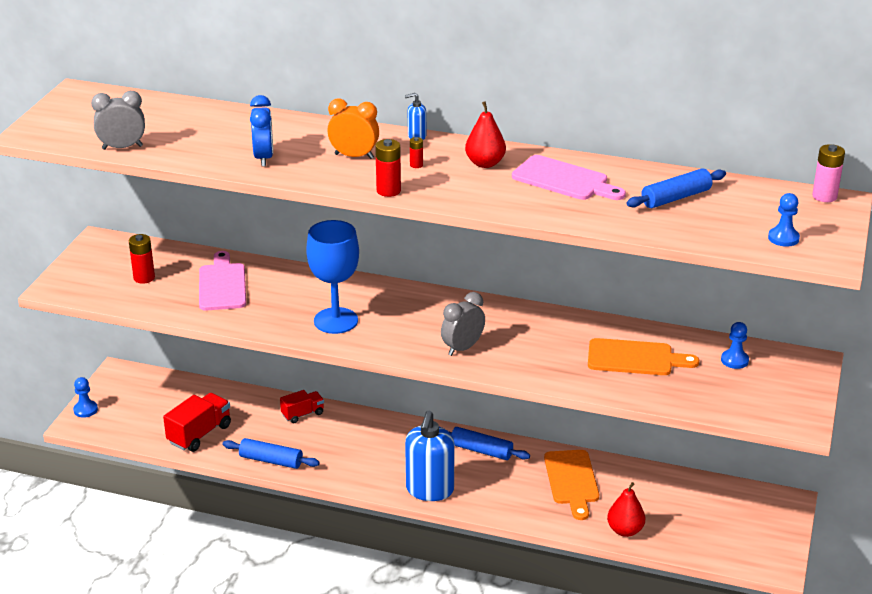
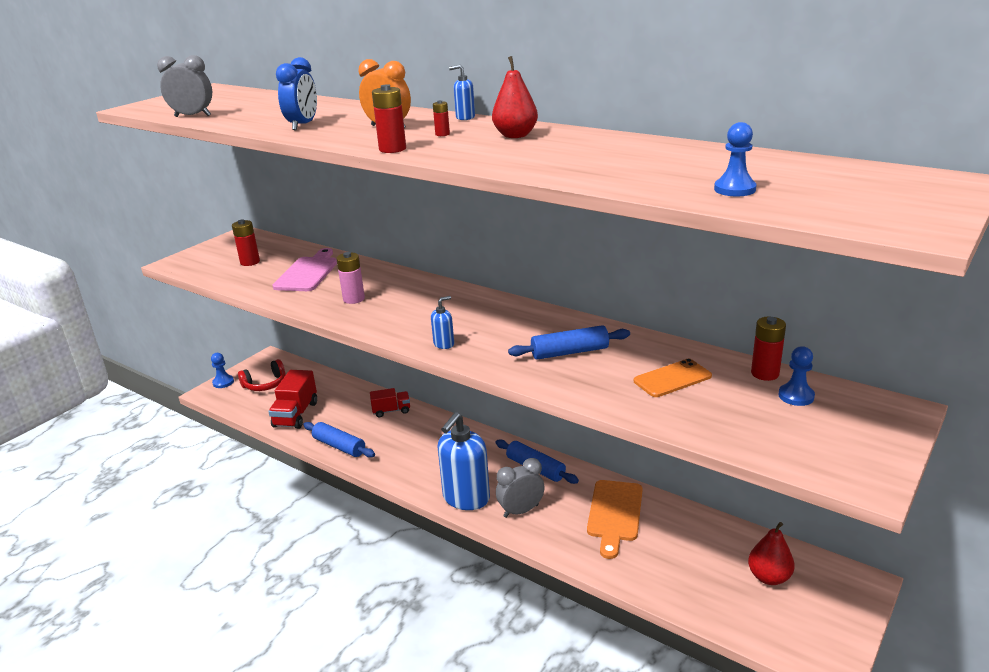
camera: 20 degrees right, 5 degrees down
red truck [163,393,231,452] -> red truck turned 135 degrees clockwise [268,370,317,429]
blue goblet [306,220,359,334] -> none
grey clock [441,292,485,356] -> grey clock moved to [496,458,545,518]
pink cutting board [512,155,626,200] -> none
orange cutting board [588,338,699,375] -> orange phone [634,359,712,397]
red pear [607,482,645,537] -> red pear moved to [748,522,795,585]
blue rolling pin [626,168,726,208] -> blue rolling pin moved to [508,325,630,360]
blue pawn [768,193,800,247] -> blue pawn moved to [714,122,757,196]
pink battery [812,144,845,202] -> pink battery moved to [336,252,365,304]
none -> red headphones [238,359,286,391]
none -> blue soap dispenser [431,296,454,349]
none -> red battery [751,317,786,381]

